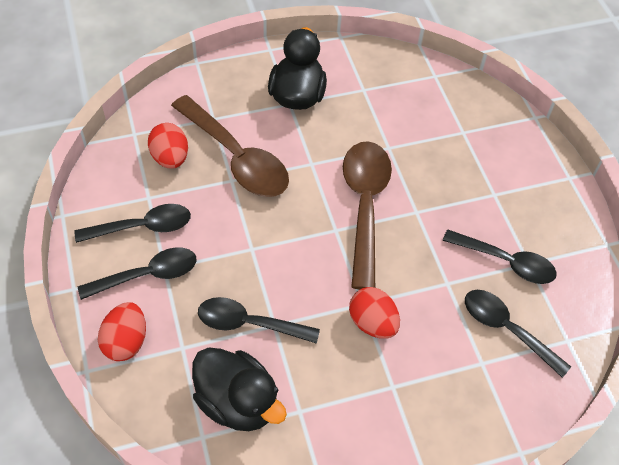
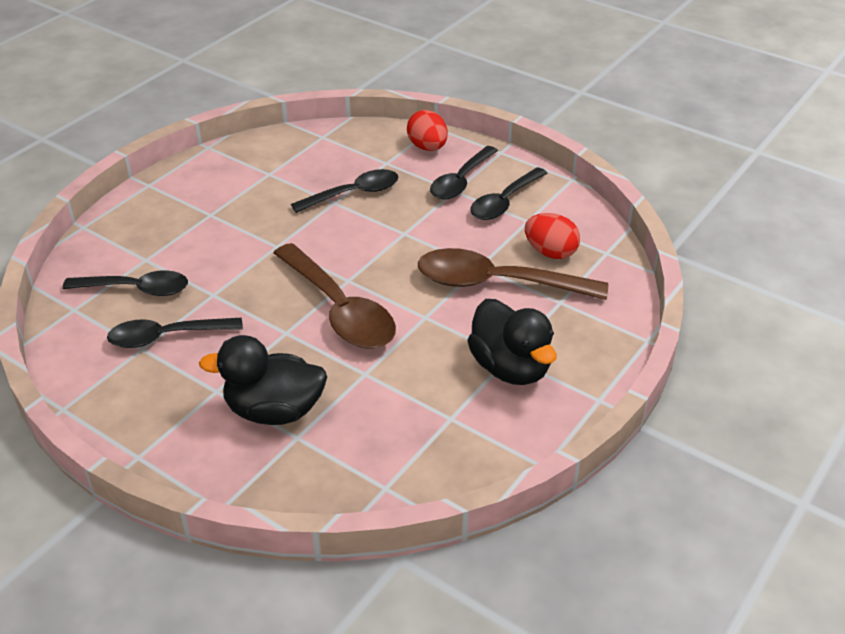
camera: 145 degrees right, 15 degrees down
black duck [192,348,287,431] -> black duck moved to [199,335,327,425]
red egg [349,287,400,339] -> none

